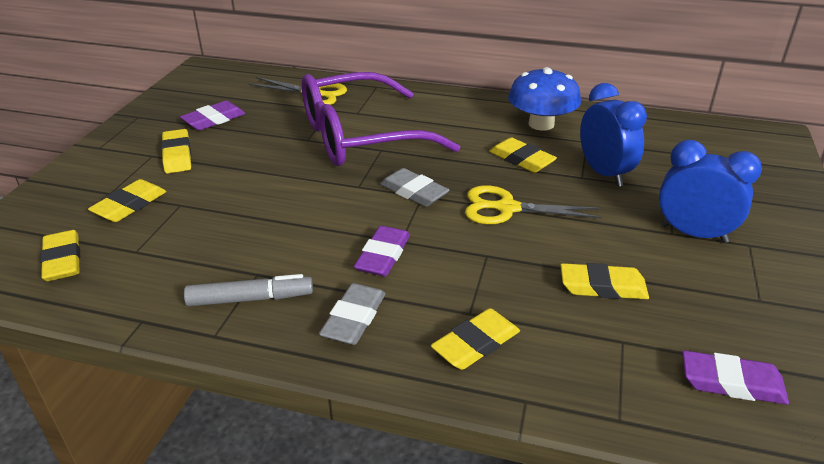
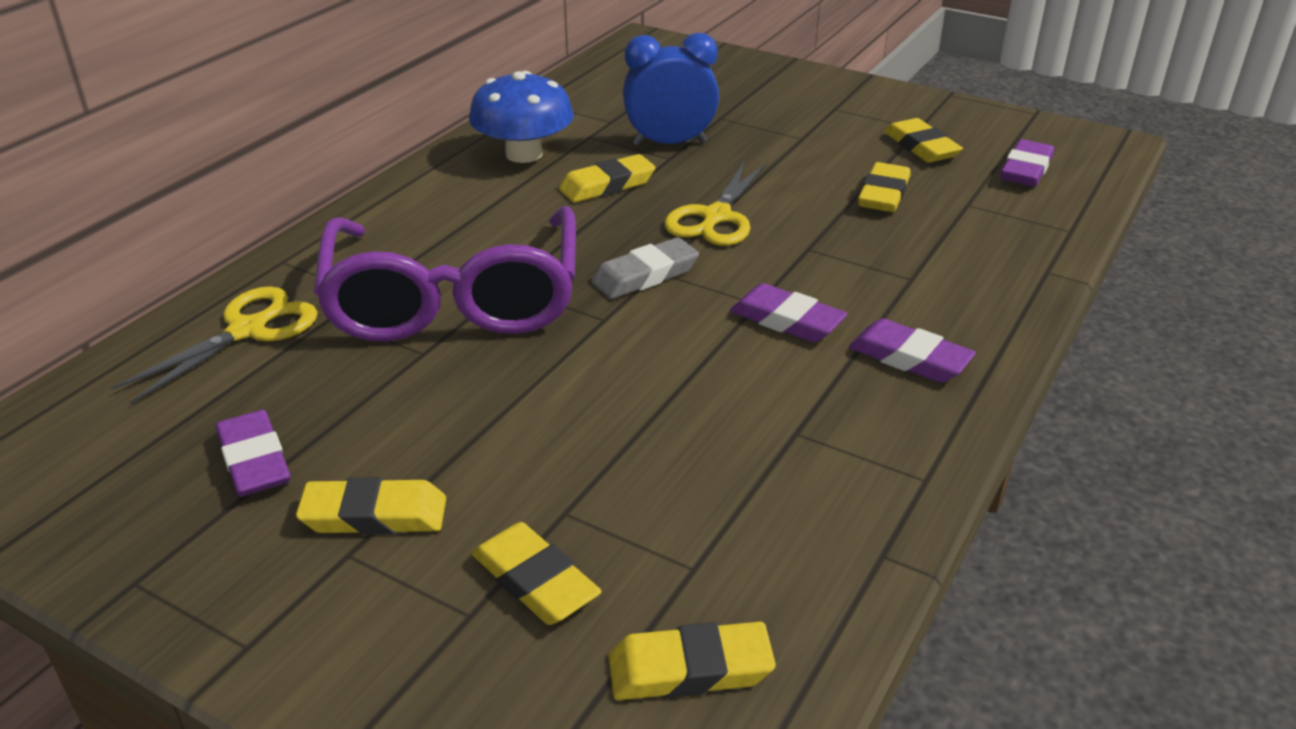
camera: 75 degrees left, 0 degrees up
grey marker [184,274,313,306] -> none
grey eraser [319,283,386,345] -> purple eraser [849,319,976,383]
yellow eraser [431,308,520,370] -> yellow eraser moved to [884,118,963,163]
blue clock [659,140,762,243] -> none

